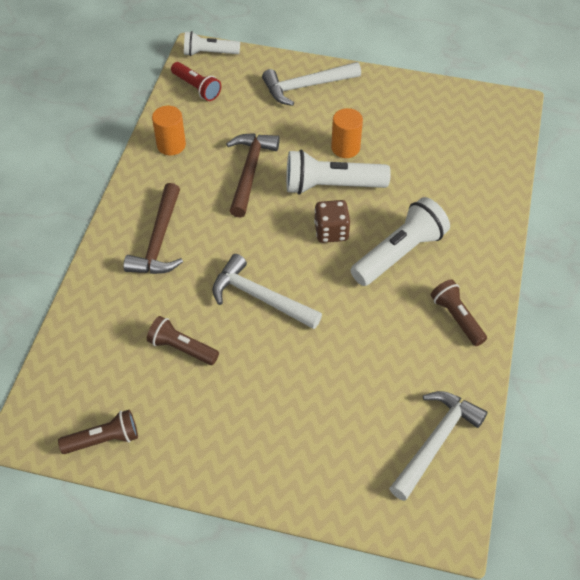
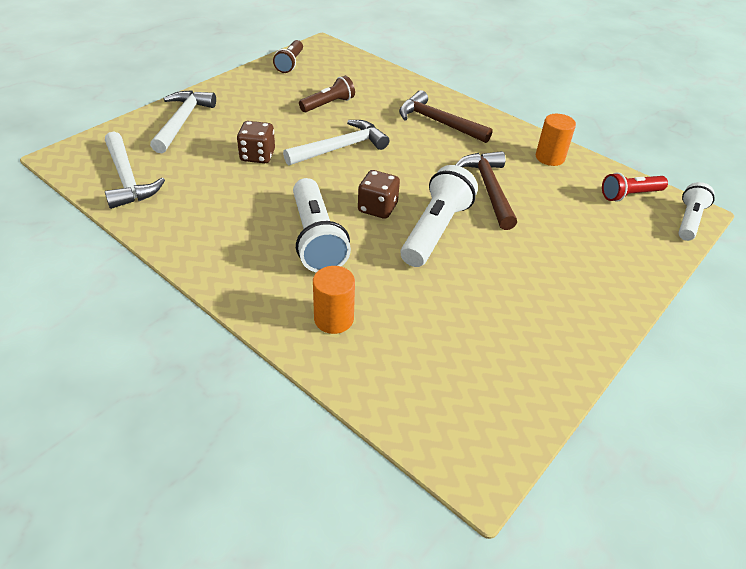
camera: 115 degrees right, 10 degrees down
brown hammer [226,133,280,218] -> brown hammer turned 135 degrees counterclockwise [456,151,517,230]
white hammer [262,62,361,106] -> white hammer moved to [150,90,216,153]
orange cylinder [331,108,363,158] -> orange cylinder moved to [313,266,355,334]
brown flashlight [431,279,487,346] -> none
none -> brown dice [237,121,275,163]

